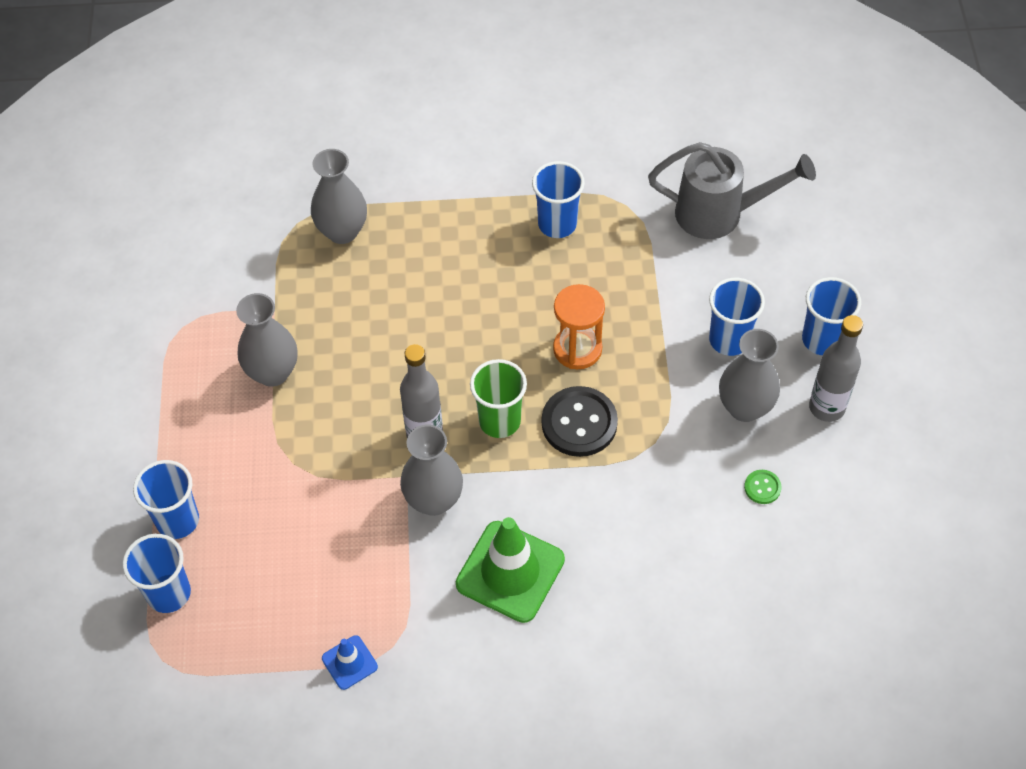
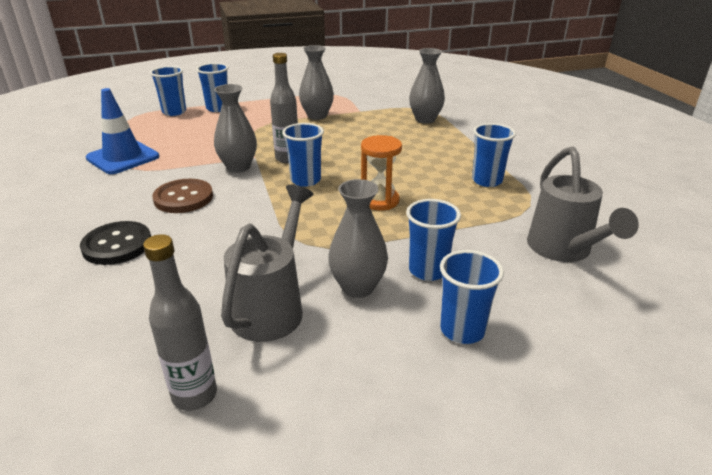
camera: 75 degrees right, 25 degrees down
blue traffic cone [322,635,378,690] -> blue traffic cone [86,88,159,174], size x2.03
green traffic cone [456,517,565,623] -> brown button [152,179,213,213]
green cup [470,359,527,438] -> blue cup [282,123,324,187]
black button [542,386,618,457] -> black button moved to [80,221,151,265]
green button [744,470,781,504] -> grey watering can [221,185,313,342]
grey bottle [809,315,863,422] -> grey bottle moved to [143,234,217,411]

